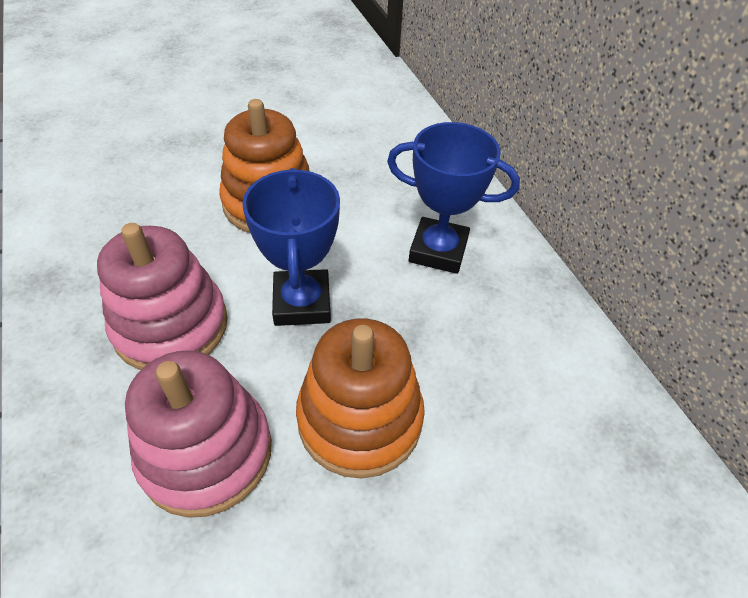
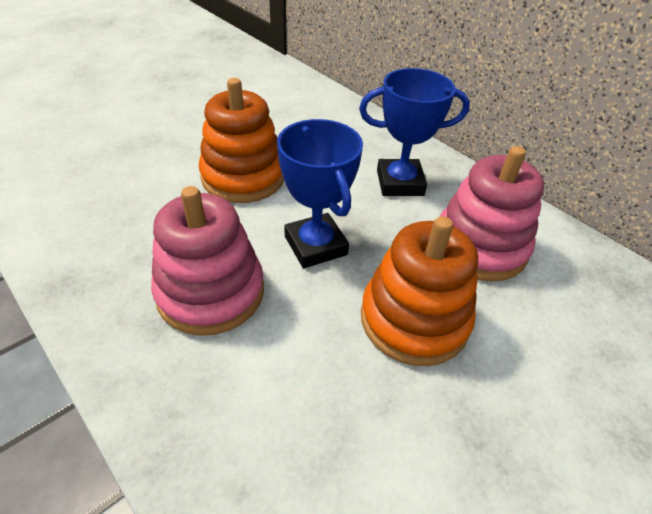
camera: 20 degrees left, 5 degrees down
pink stacking toy [125,350,272,518] -> pink stacking toy moved to [440,146,544,281]

